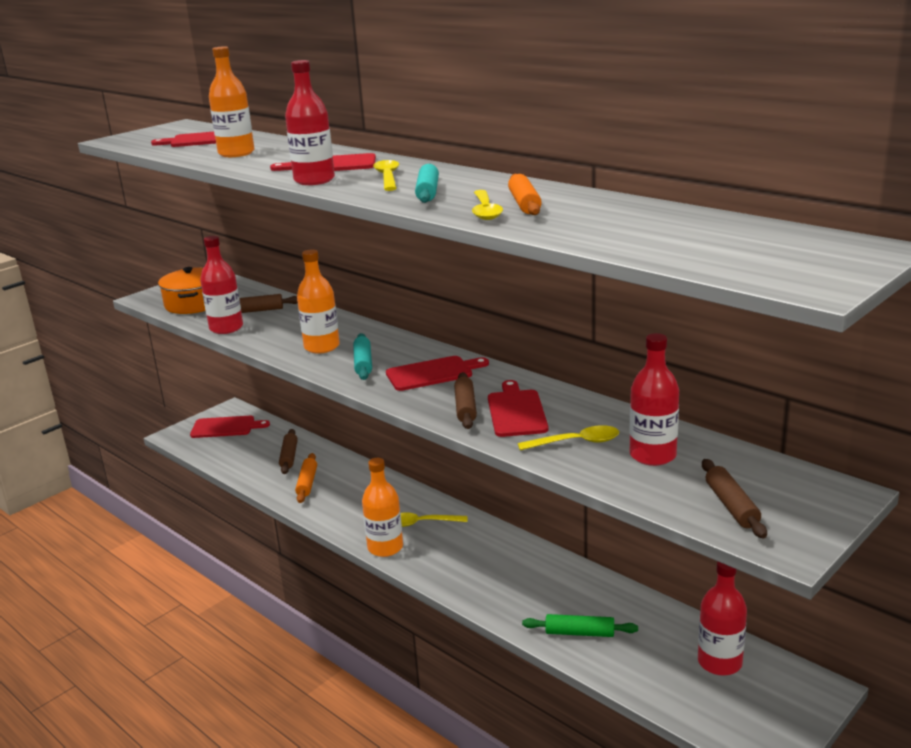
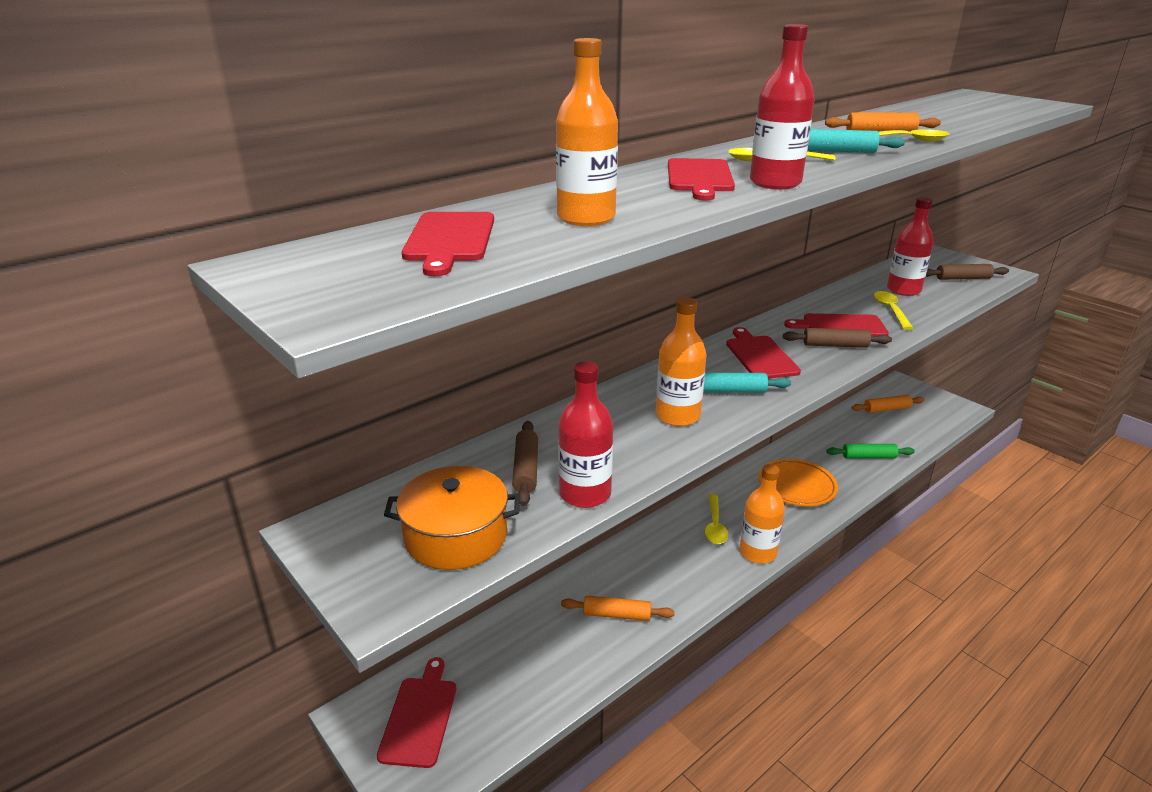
camera: 85 degrees left, 5 degrees up
brown rolling pin [279,429,298,474] -> none
green rolling pin [522,614,638,637] -> green rolling pin turned 75 degrees clockwise [826,444,915,459]
red bottle [698,561,747,676] -> orange rolling pin [851,395,925,413]
none -> orange plate [759,459,838,506]

